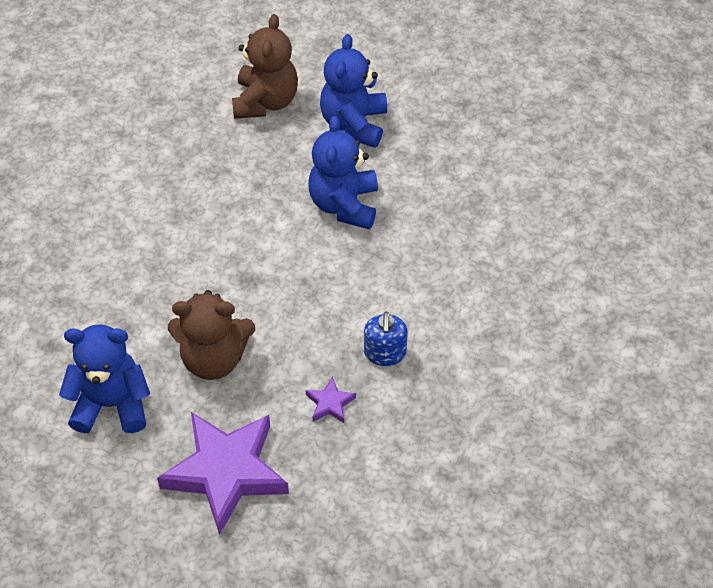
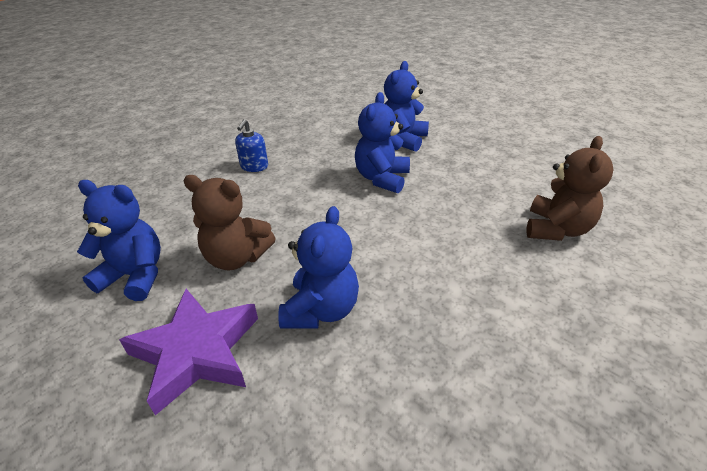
camera: 15 degrees right, 15 degrees down
brown teddy bear [232,14,298,119] -> brown teddy bear moved to [527,136,614,241]
purple star [306,376,356,423] -> blue teddy bear [278,206,359,329]
blue soap dispenser [364,311,408,366] -> blue soap dispenser moved to [235,119,268,172]

